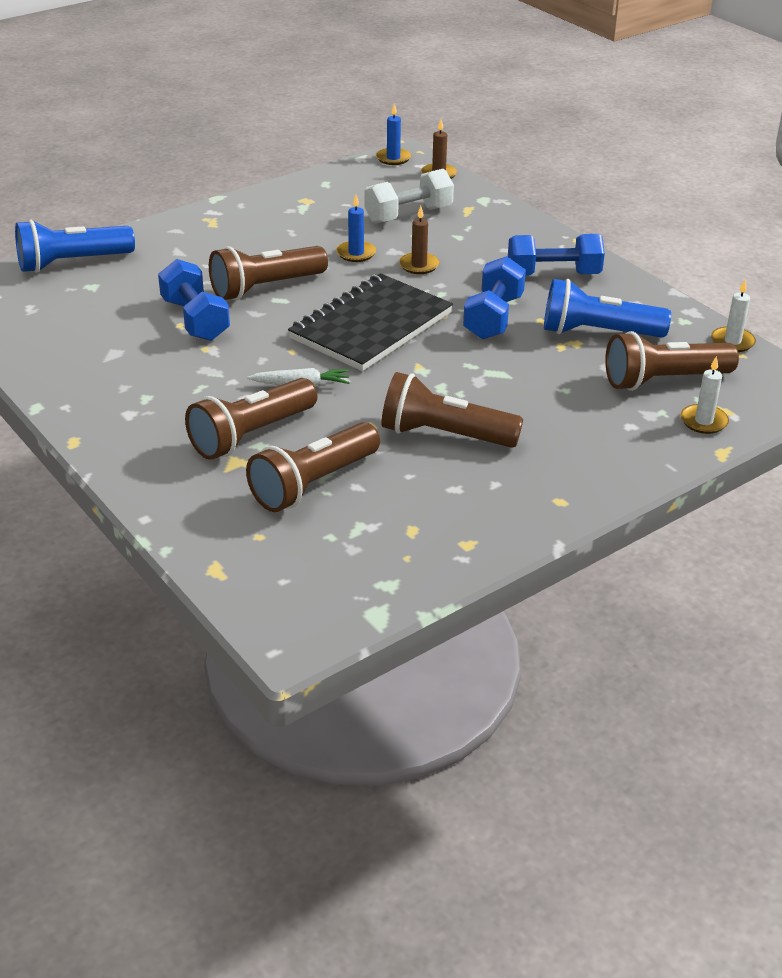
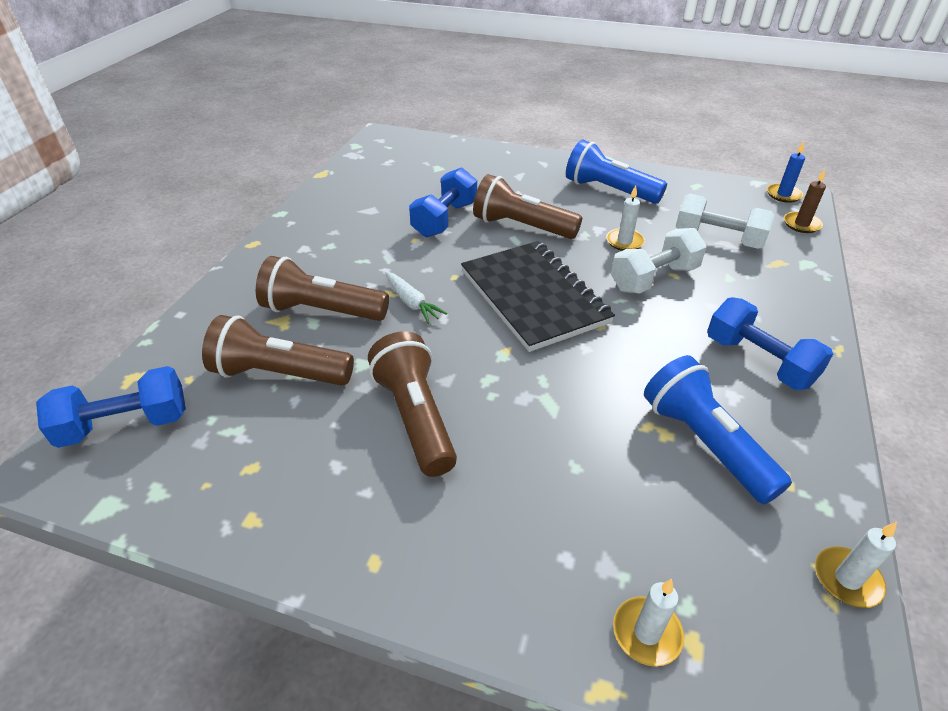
camera: 55 degrees right, 5 degrees up
blue flashlight [15,219,135,273] -> blue flashlight moved to [566,140,667,204]
black notebook [288,273,453,371] -> black notebook turned 60 degrees clockwise [461,241,615,352]
blue candle [336,195,376,262] -> white candle [606,185,645,251]
brown candle [399,206,440,274] -> white dumbbell [611,228,707,294]
blue dumbbell [463,256,526,339] -> blue dumbbell moved to [36,366,186,448]
brown flashlight [605,331,739,391] -> none

